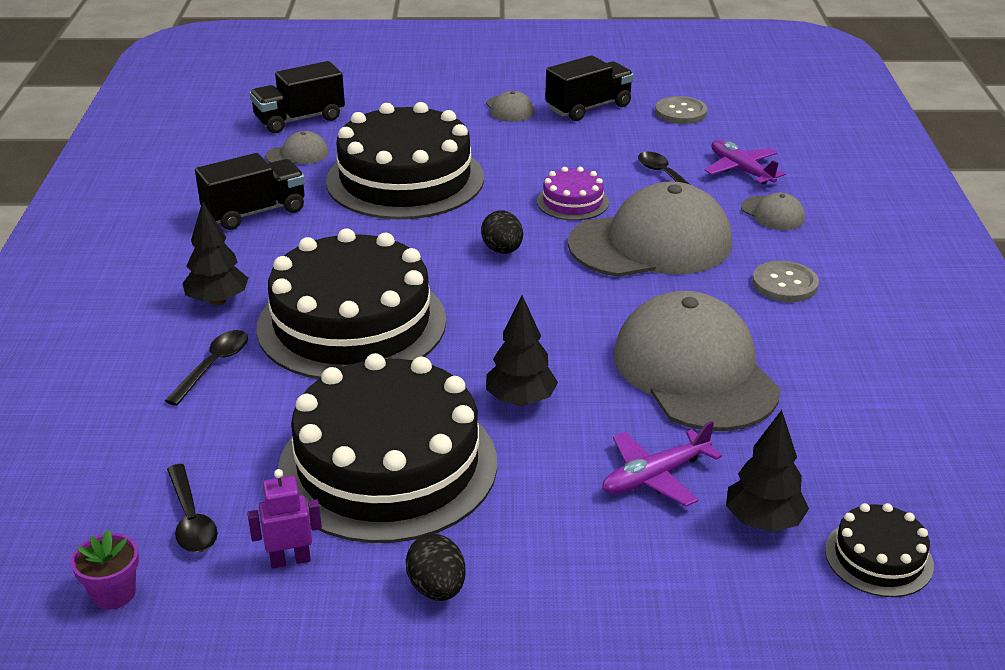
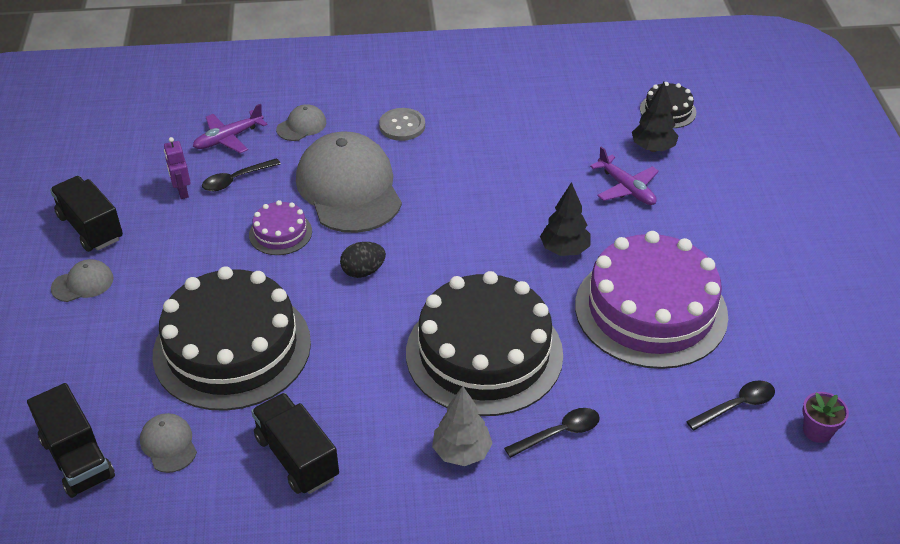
camera: 95 degrees left, 10 degrees up
black spoon [165,330,248,406] -> black spoon turned 135 degrees clockwise [504,408,600,458]
black tree [182,201,248,306] -> grey tree [432,386,493,466]
purple robot [247,469,322,569] -> purple robot moved to [164,137,191,199]
black cake [278,353,497,543] -> purple cake [575,231,728,369]
black egg [406,534,466,601] -> none
grey cap [614,291,781,431] -> none
grey button [655,96,707,124] -> none

